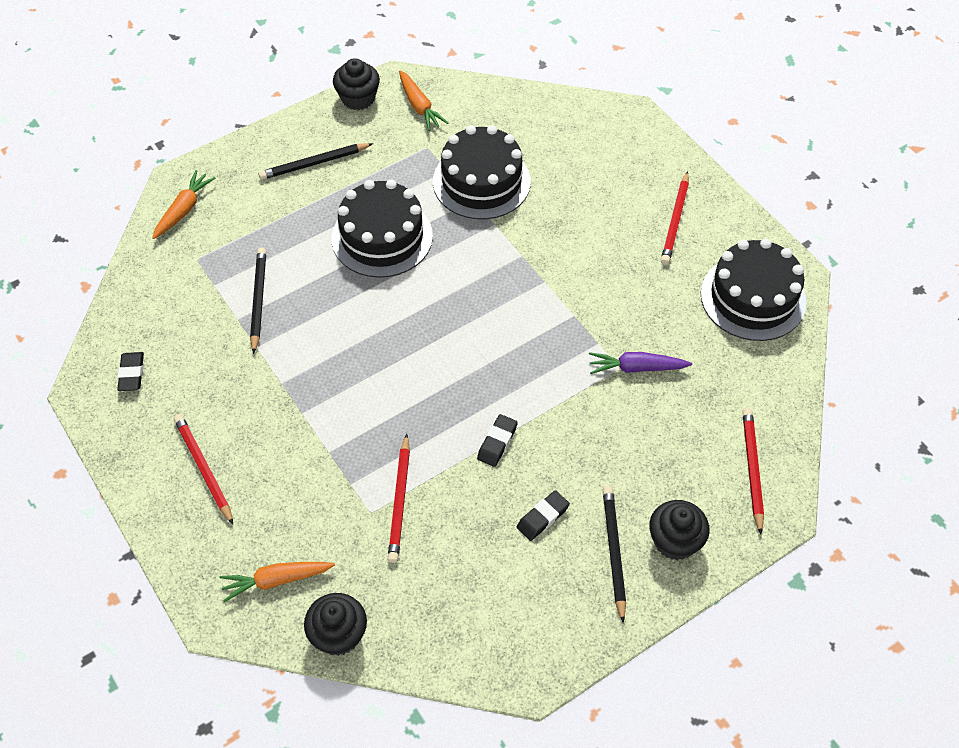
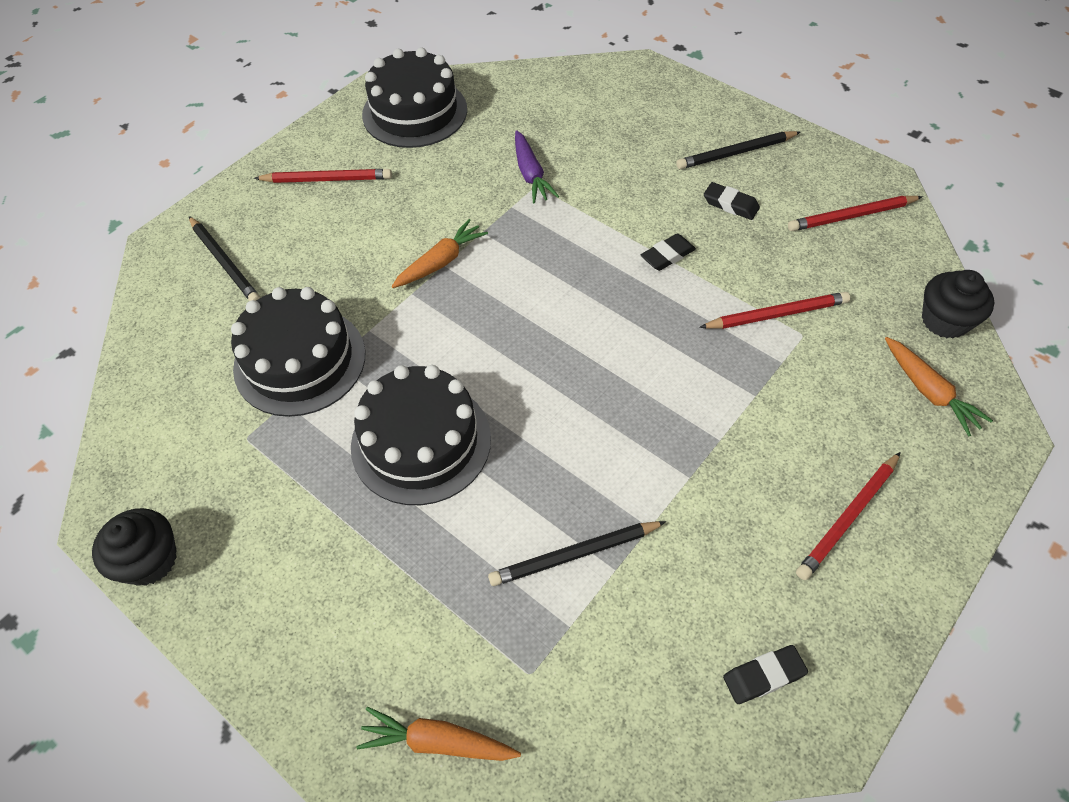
camera: 105 degrees left, 0 degrees up
black pencil [258,143,373,180] -> black pencil moved to [189,216,261,301]
orange carrot [399,71,448,131] -> orange carrot moved to [392,219,488,288]
black eraser [477,414,518,467] -> black eraser turned 45 degrees counterclockwise [641,234,696,271]
black cupcake [649,500,710,560] -> none
red pencil [742,408,764,535] -> red pencil moved to [788,196,923,231]

